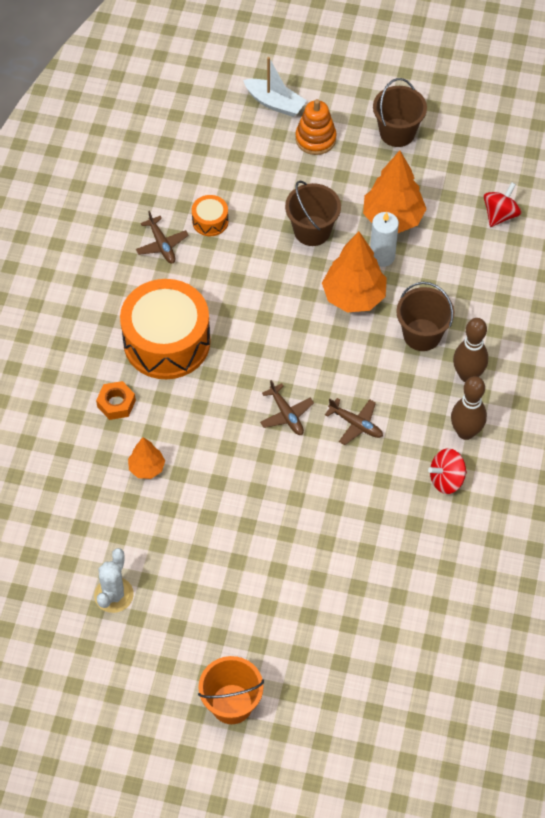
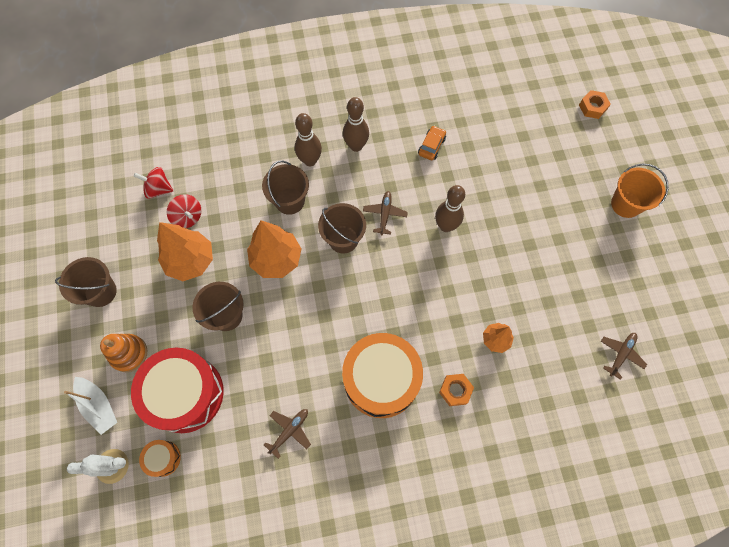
camera: 115 degrees left, 10 degrees up
white cactus [94,548,134,613] -> white cactus moved to [67,449,129,484]
orange drum [192,195,228,236] -> orange drum moved to [139,440,181,477]
white boat [243,57,307,117] -> white boat turned 135 degrees clockwise [64,377,117,435]
brown plane [260,380,314,435] -> brown plane moved to [601,333,647,380]
white candle [370,212,399,267] -> none
red spinning top [428,448,467,494] -> red spinning top moved to [167,194,201,228]
none -> red drum [131,348,224,433]
none -> brown bucket [318,203,366,253]
none -> orange car [418,126,446,160]
none -> brown bowling pin [435,185,465,232]
none -> orange nut [579,90,611,119]

